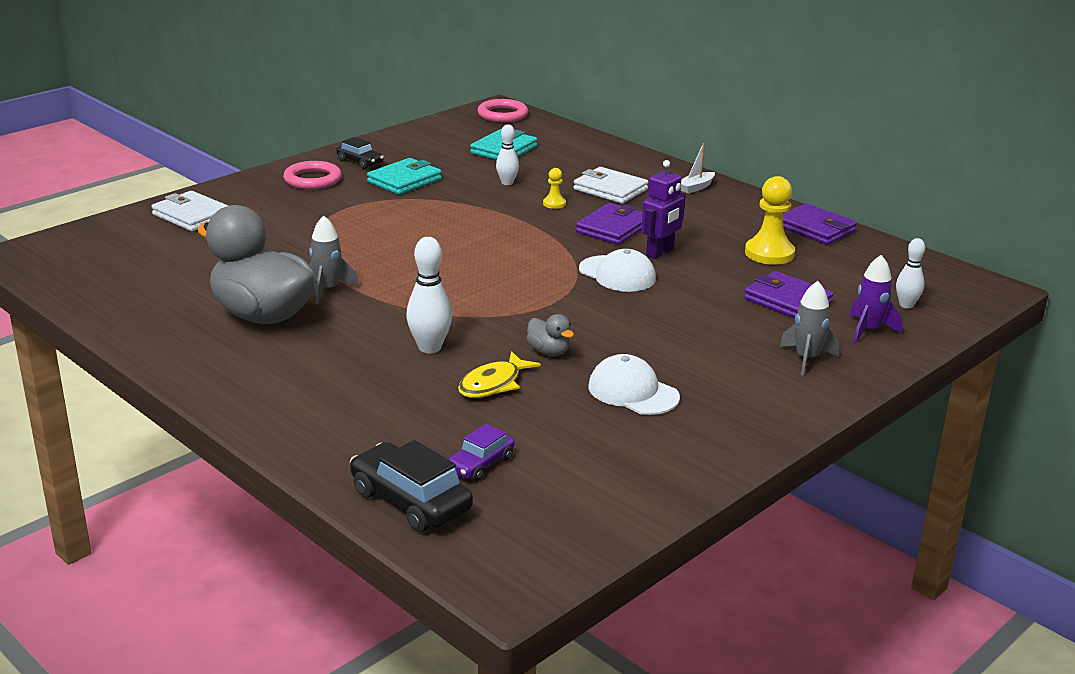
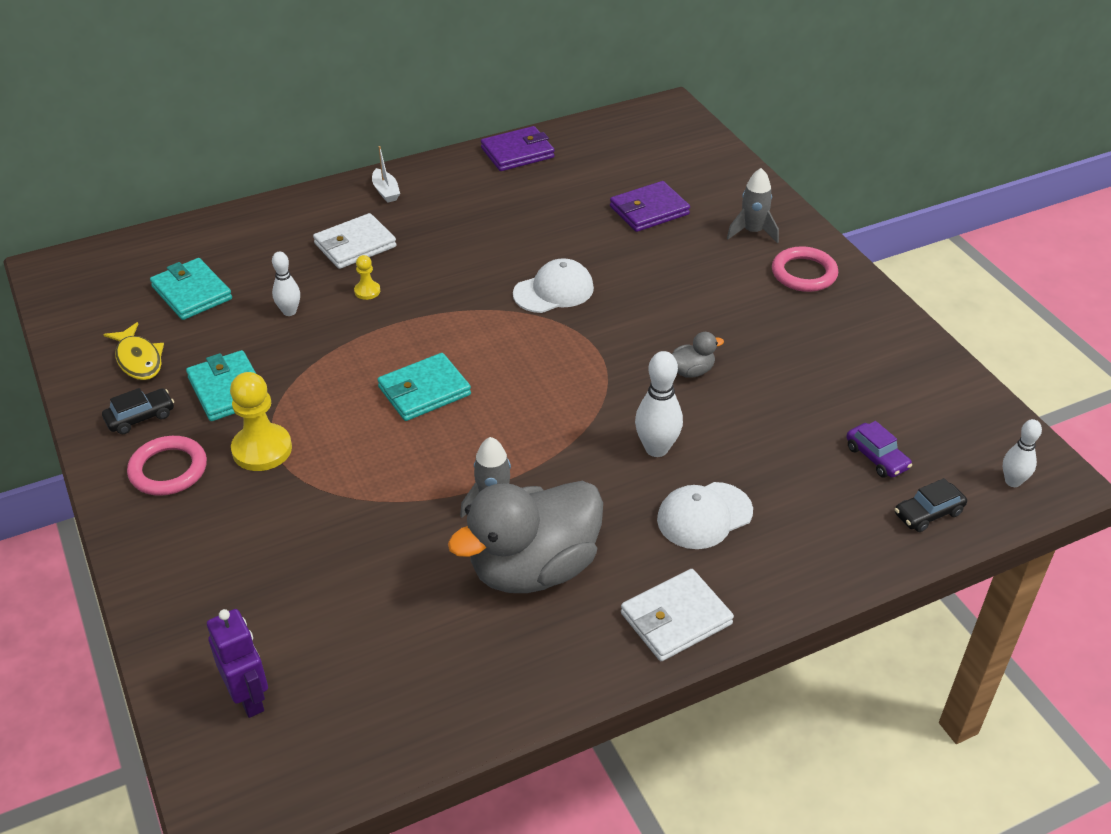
camera: 70 degrees left, 15 degrees up
white wallet [151,191,228,231] -> white wallet moved to [621,569,734,661]
black car [350,440,473,532] -> black car [895,478,967,532], size x0.60
yellow fish [458,351,541,398] -> yellow fish moved to [103,322,164,380]
pink ring [478,99,528,122] -> pink ring moved to [772,246,838,292]
purple wallet [576,203,643,245] -> none
white cap [588,354,680,415] -> white cap moved to [657,482,753,549]
purple robot [641,160,685,259] -> purple robot moved to [207,609,268,718]
yellow pawn [745,176,795,265] -> yellow pawn moved to [230,372,292,471]
purple rocket [849,255,902,343] -> none
white bowling pin [896,238,925,309] -> white bowling pin moved to [1003,419,1042,487]
none -> turquoise wallet [377,353,471,421]

